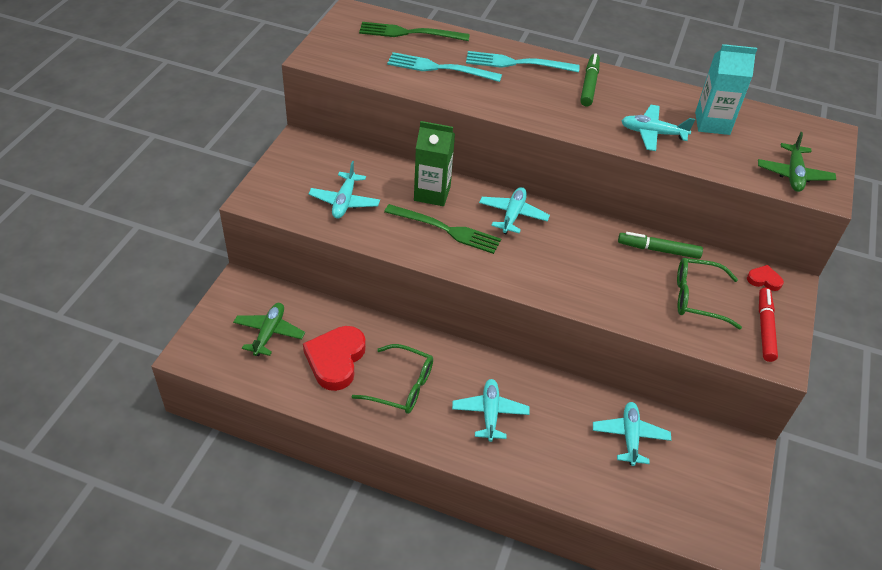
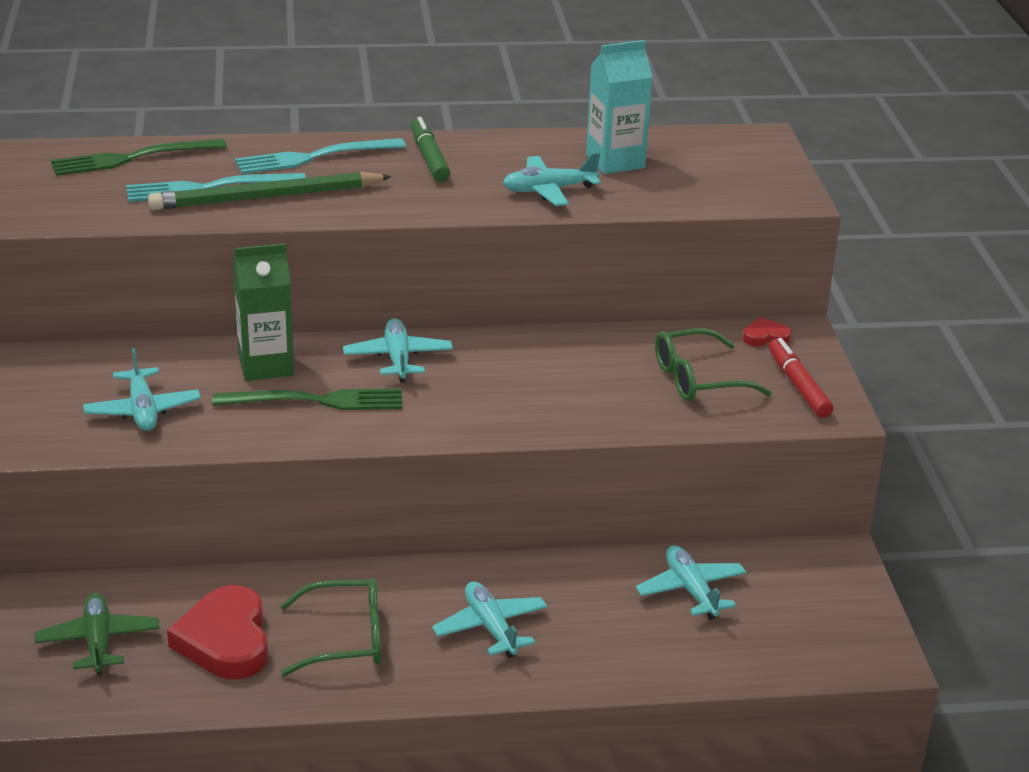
camera: 25 degrees left, 15 degrees down
green marker [618,232,703,259] -> none
green plane [758,132,836,192] -> none
none -> green pencil [148,172,392,210]

